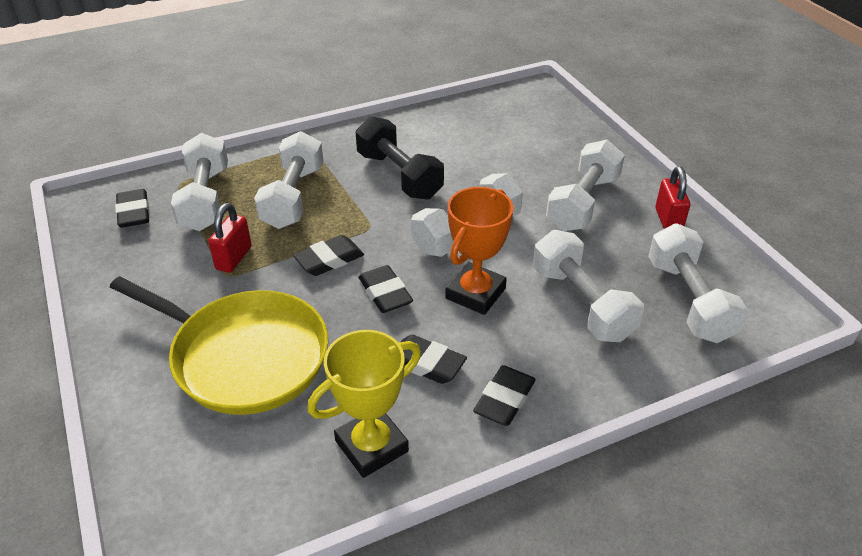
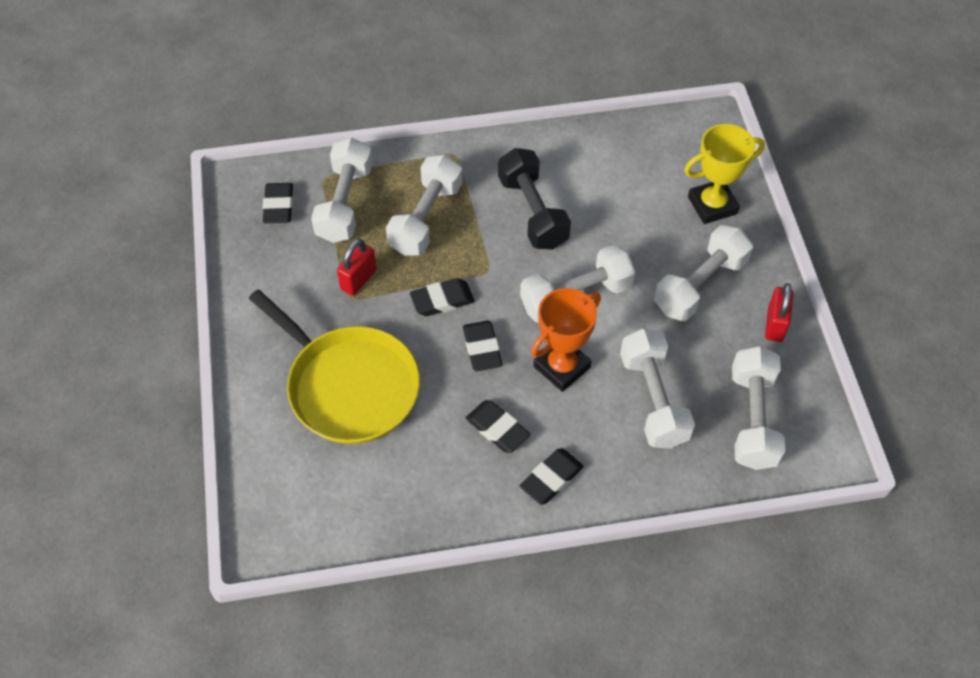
camera: 15 degrees right, 15 degrees up
yellow trophy [307,330,421,478] -> yellow trophy moved to [684,124,765,224]

